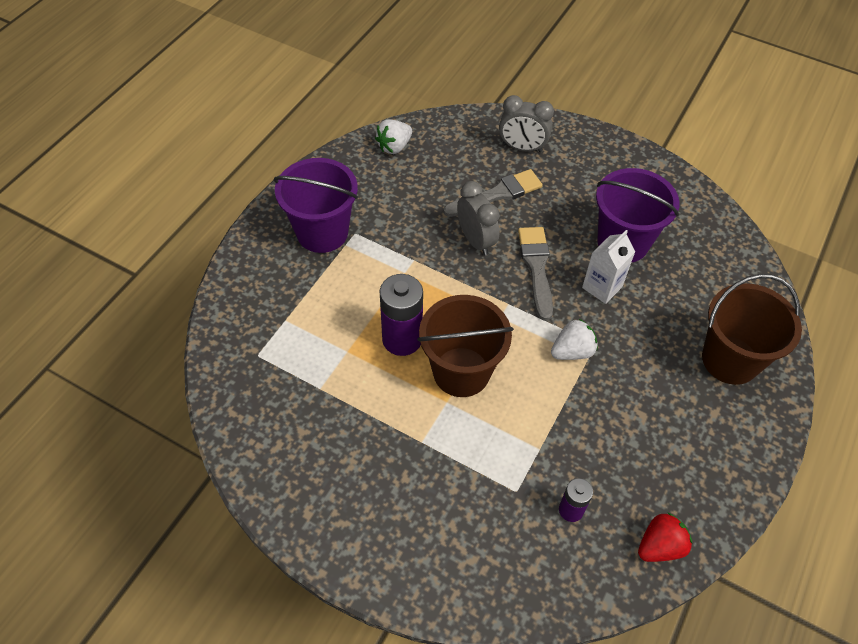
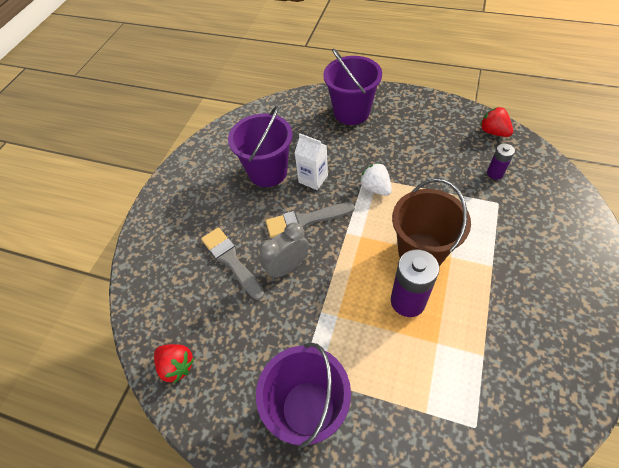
camera: 95 degrees left, 0 degrees up
white strawberry [375,119,412,154] -> red strawberry [154,344,195,384]
grey clock [499,95,554,152] -> none
brown bucket [702,274,802,385] -> purple bucket [323,48,382,125]

